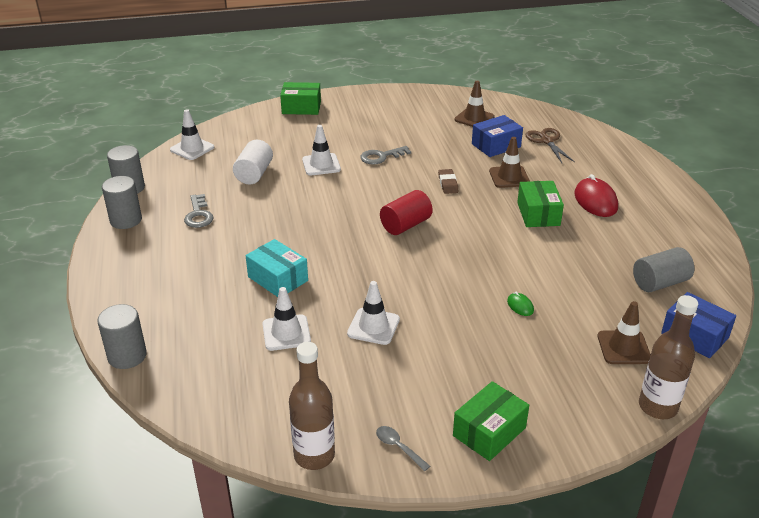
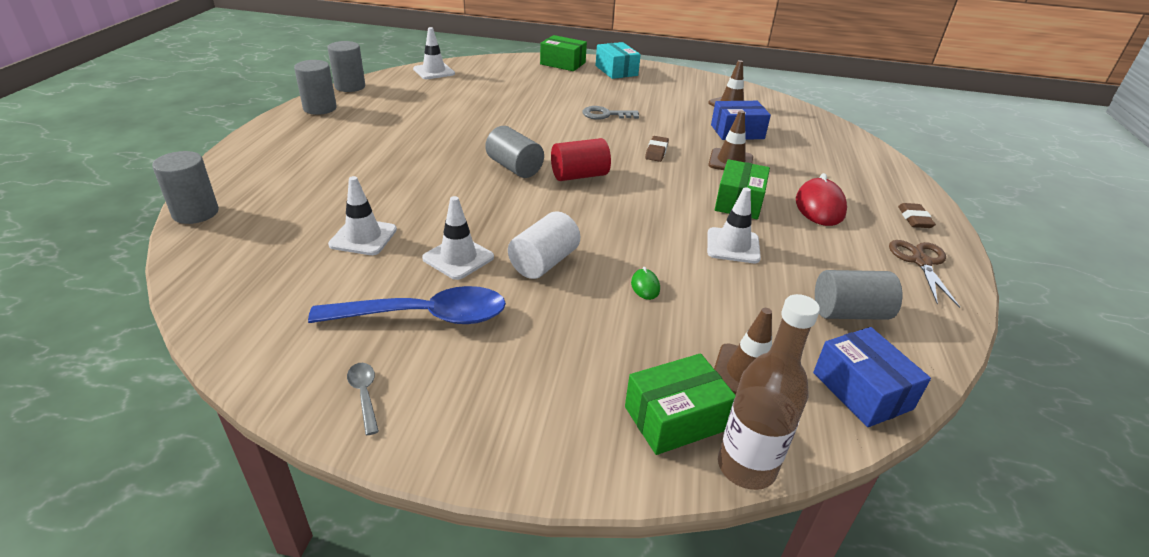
camera: 20 degrees right, 0 degrees up
grey key [184,194,214,228] -> none
white cylinder [233,140,273,184] -> white cylinder moved to [508,211,580,279]
turquoise box [246,239,308,297] -> turquoise box moved to [596,42,641,79]
brown bottle [289,342,335,470] -> none
white traffic cone [302,125,341,175] -> white traffic cone moved to [707,187,761,263]
green box [453,381,529,461] -> green box moved to [625,353,736,455]
brown scissors [525,128,575,163] -> brown scissors moved to [889,240,960,308]
none -> blue spoon [308,286,506,324]
none -> grey cylinder [485,126,544,178]
none -> brown eraser [898,203,936,228]

